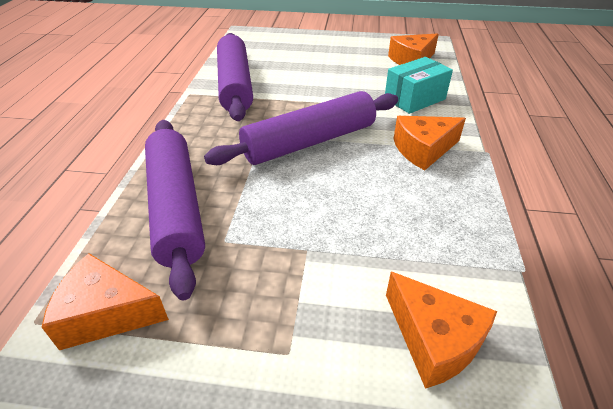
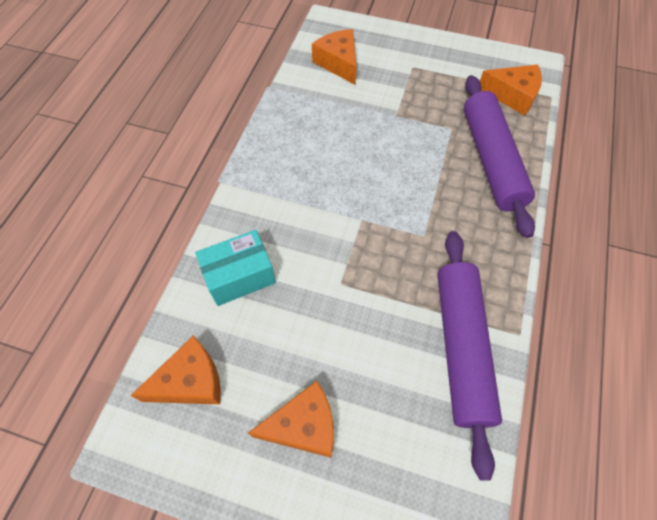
camera: 170 degrees left, 20 degrees up
purple rolling pin [204,91,398,165] -> none
orange cheese [394,116,466,170] -> orange cheese moved to [248,381,334,458]

